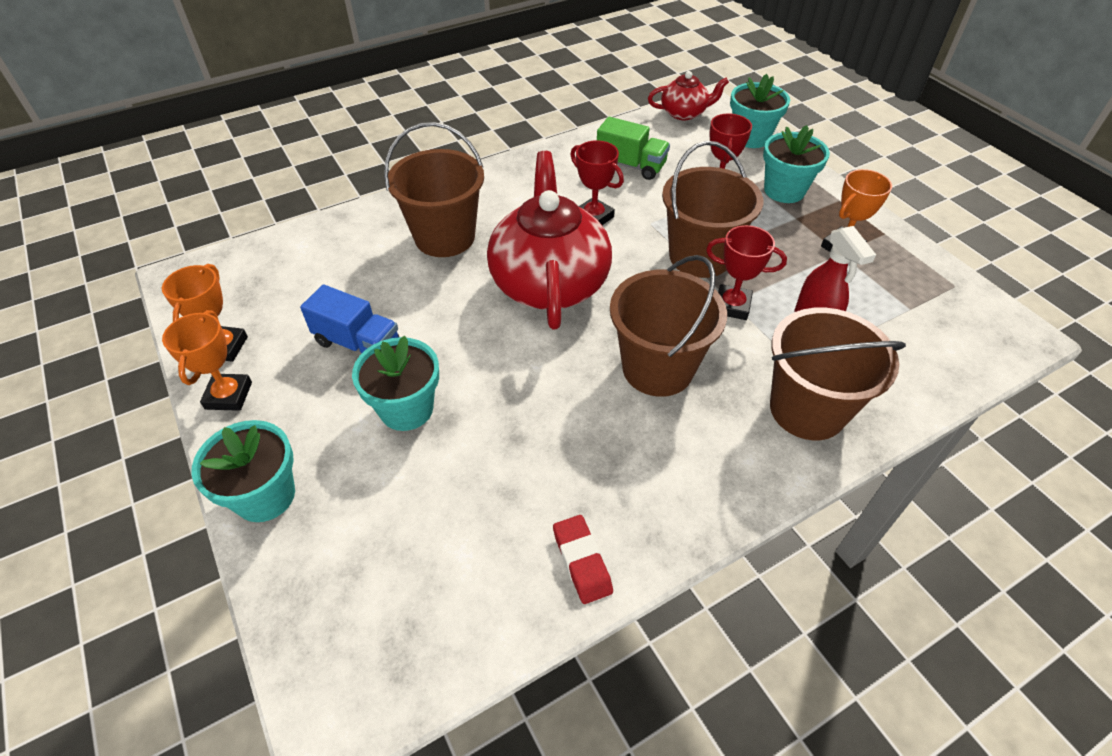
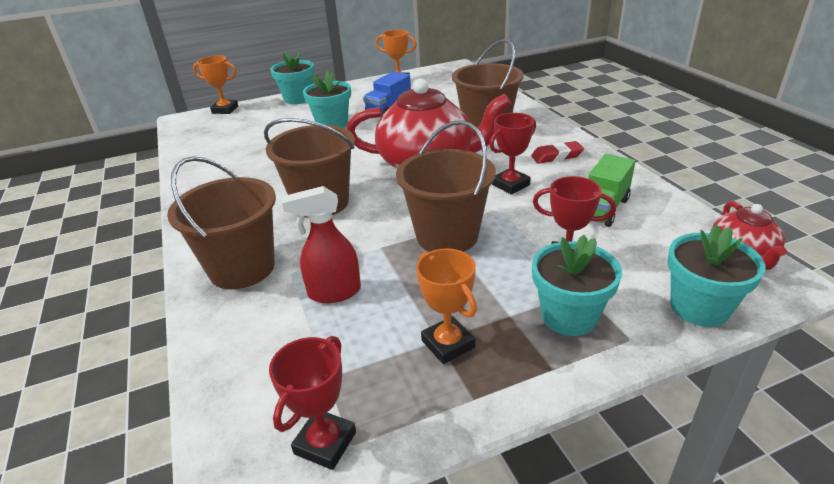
camera: 100 degrees right, 15 degrees down
orange trophy [162,310,252,411] -> orange trophy moved to [193,55,238,114]
red eraser [553,515,613,604] -> red eraser moved to [531,141,584,164]
red trophy [706,225,787,320] -> red trophy moved to [269,336,356,470]

